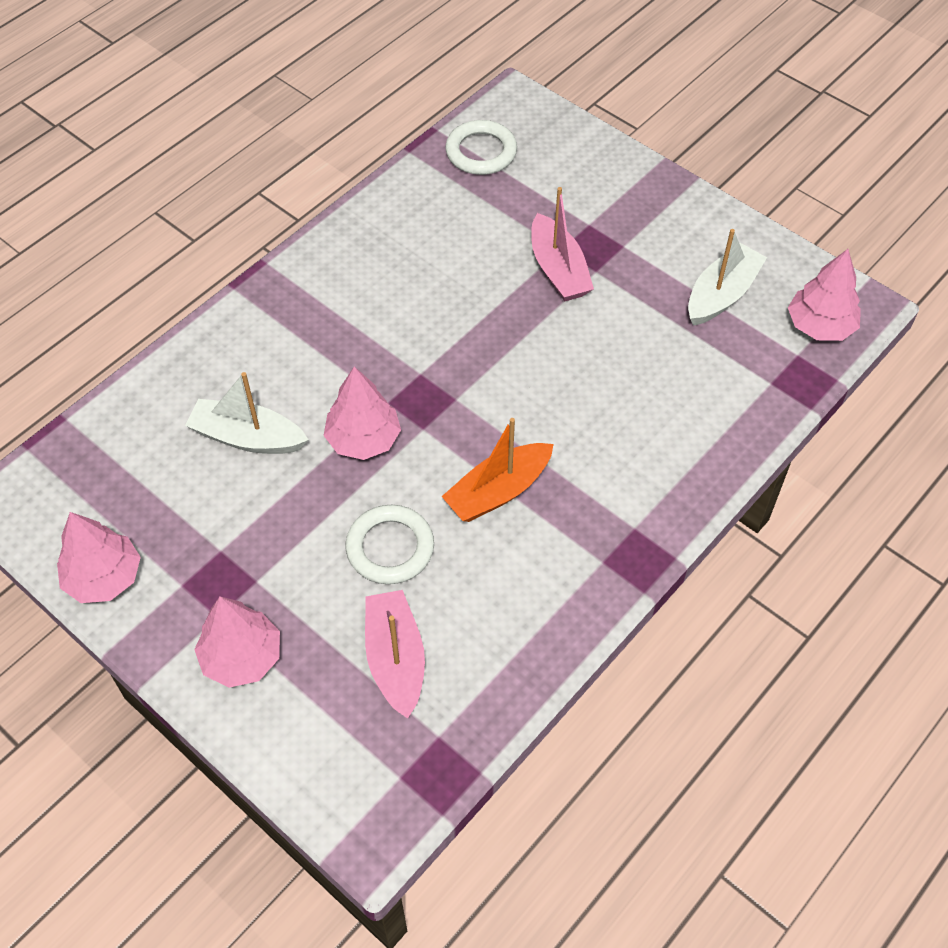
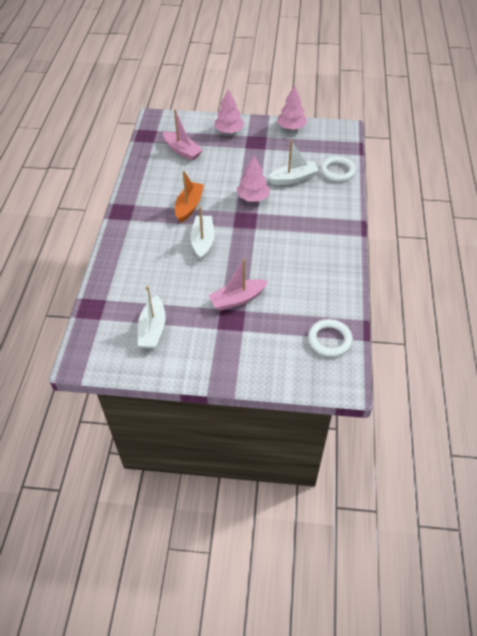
camera: 145 degrees right, 5 degrees down
white ring [346,505,434,584] -> white ring moved to [320,156,356,182]
pink boat [531,187,594,301] -> pink boat turned 60 degrees counterclockwise [208,259,268,310]
pink tree [788,249,861,341] -> none
none -> white boat [190,207,214,260]

